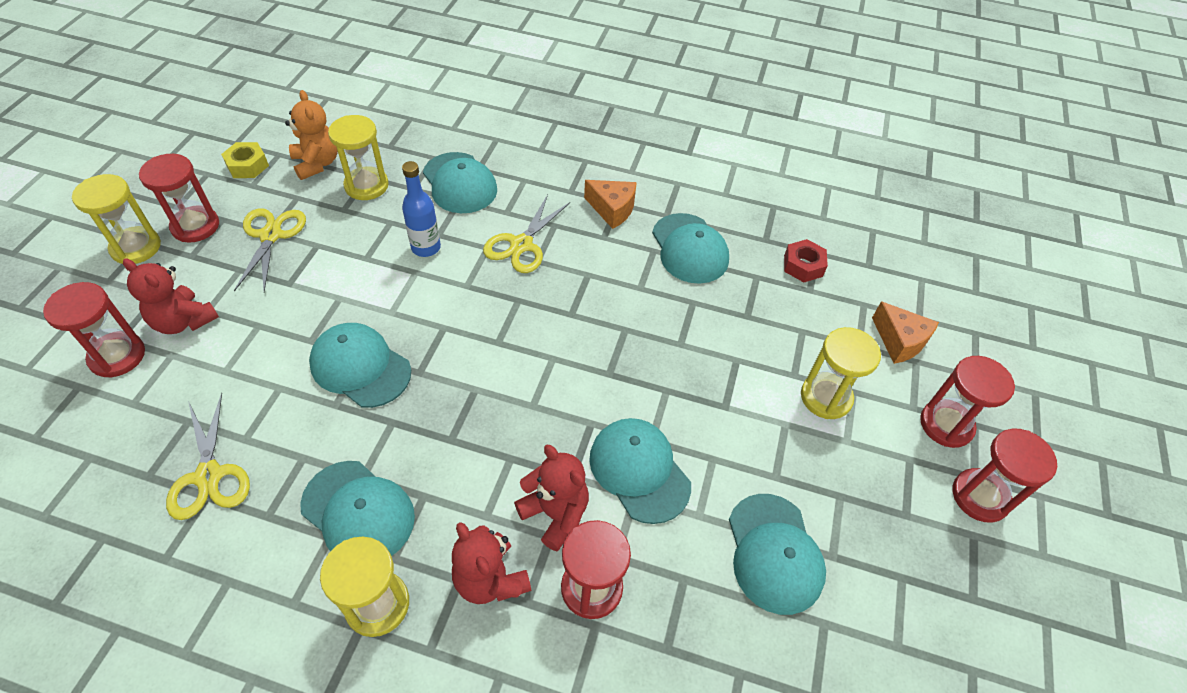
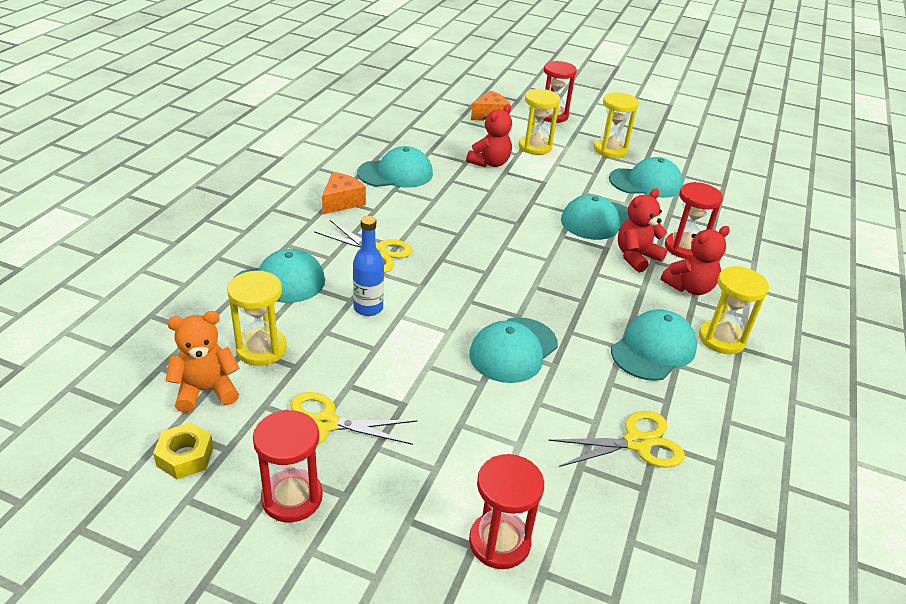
camera: 85 degrees left, 15 degrees down
yellow hourglass [72,174,161,264] -> yellow hourglass moved to [594,92,639,158]
red teddy bear [123,259,219,334] -> red teddy bear moved to [466,104,512,167]
red nut [784,239,828,282] -> none
red hourglass [953,429,1057,523] -> none

